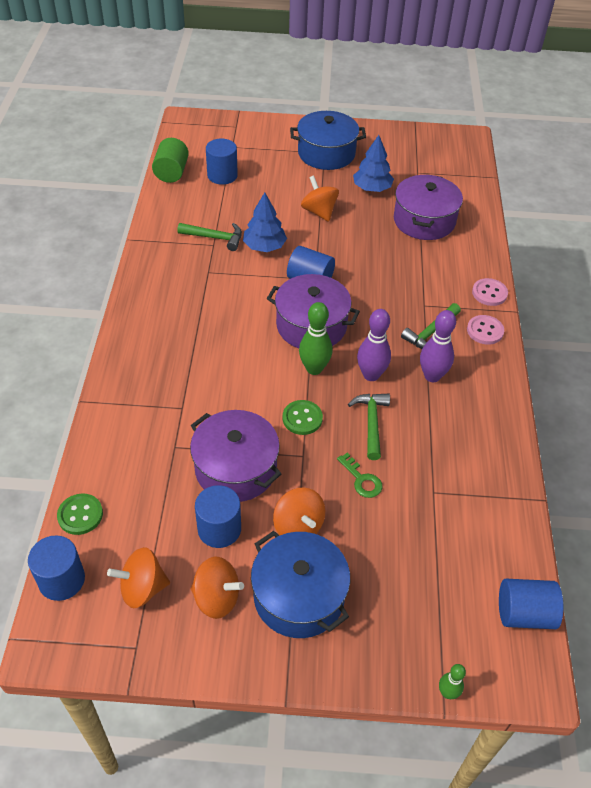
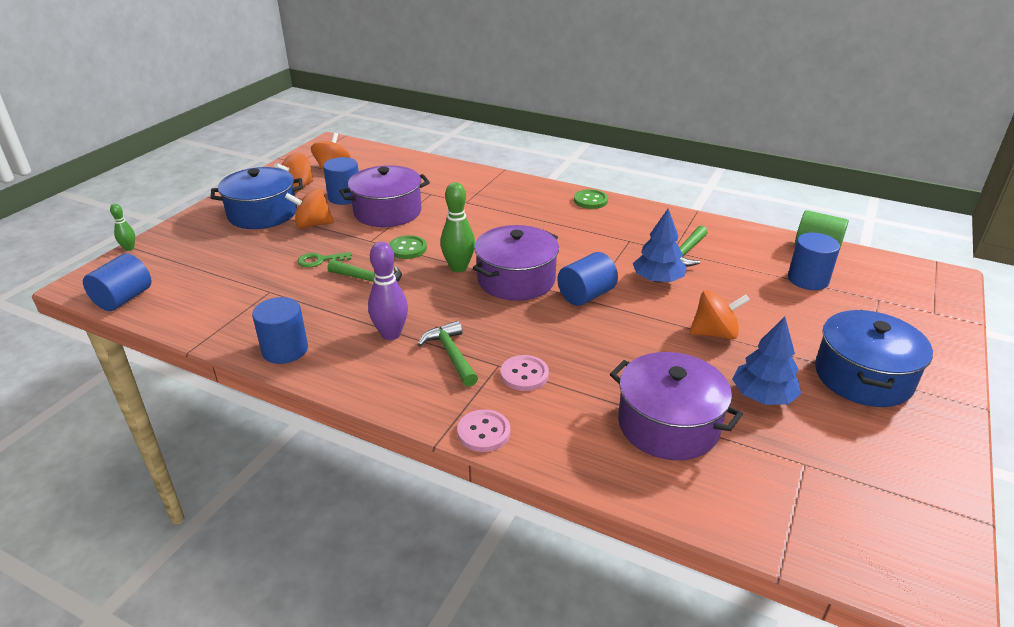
camera: 115 degrees right, 15 degrees down
blue cylinder [28,535,85,601] -> blue cylinder moved to [252,297,308,364]
green button [57,493,103,535] -> green button moved to [574,189,608,209]
purple bowling pin [357,309,391,381] -> none
pink button [467,315,504,345] -> pink button moved to [501,355,549,391]

